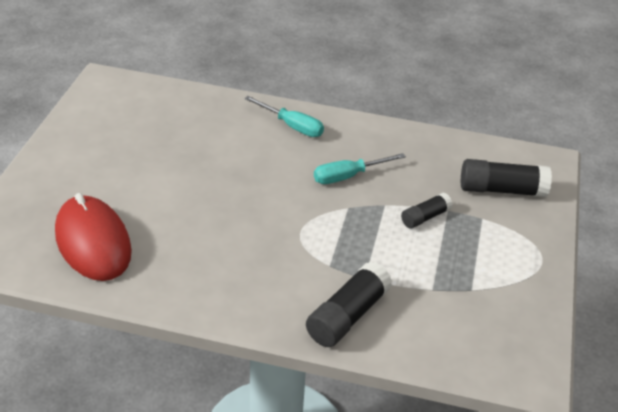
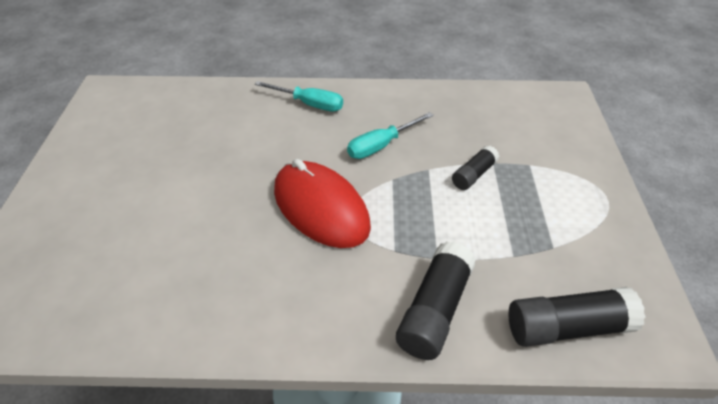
camera: 10 degrees left, 5 degrees up
red mouse [55,193,132,281] -> red mouse moved to [274,159,371,248]
black glue stick [461,159,552,197] -> black glue stick moved to [509,287,646,347]

